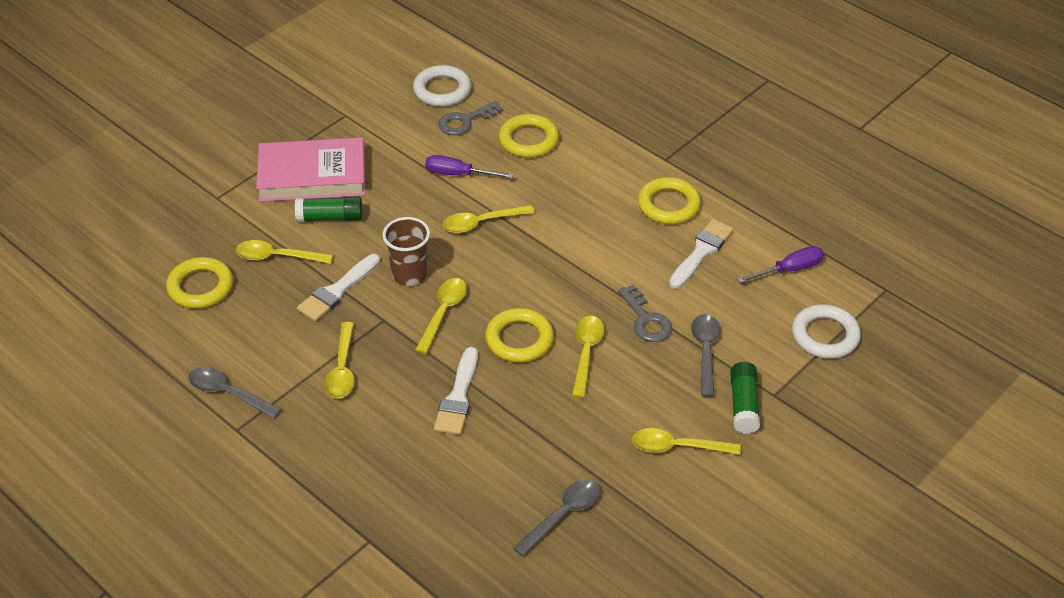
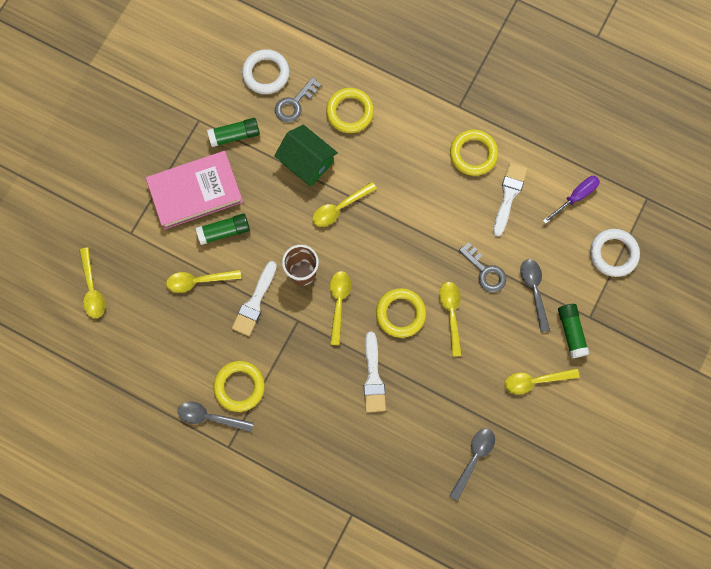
camera: 15 degrees left, 30 degrees up
yellow ring [166,257,233,309] -> yellow ring moved to [213,361,265,412]
yellow spoon [324,322,354,399] -> yellow spoon moved to [79,247,105,318]
purple screwdriver [425,155,514,178] -> green house [274,125,338,187]
none -> green glue stick [207,118,260,147]

